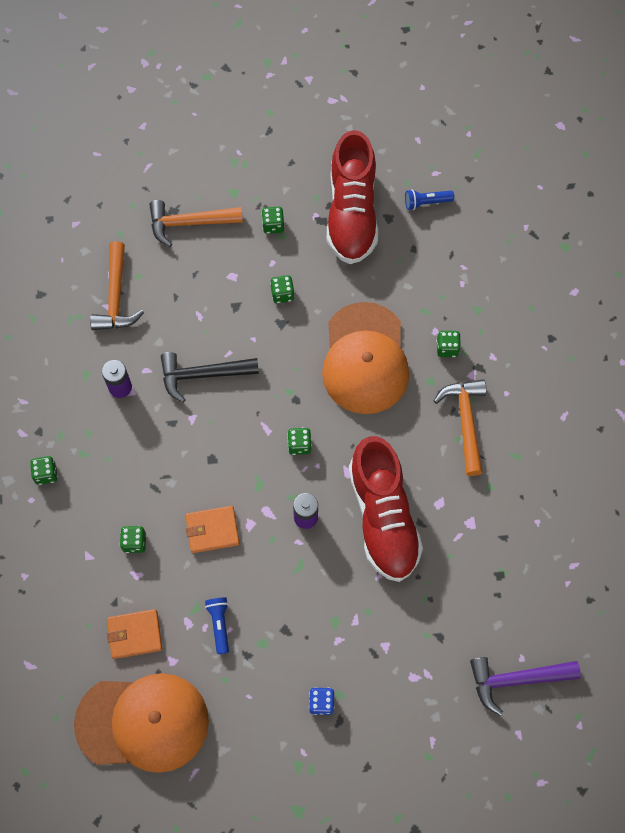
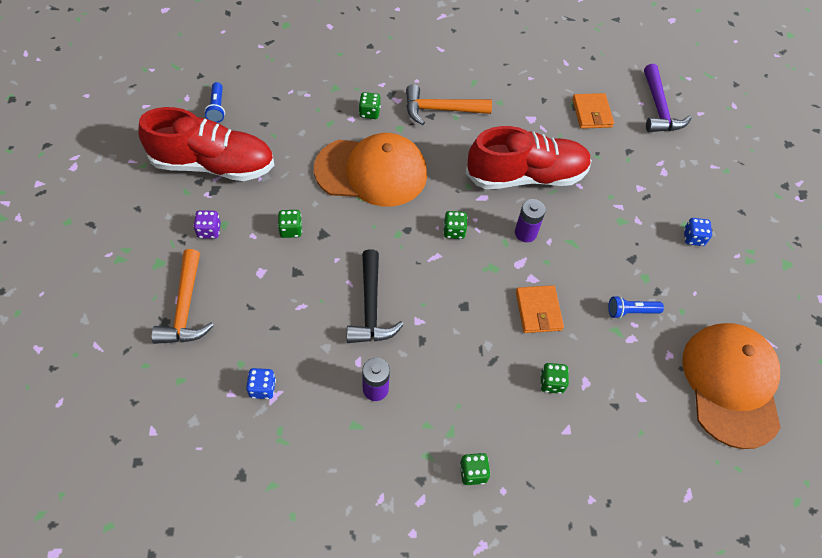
camera: 90 degrees left, 10 degrees down
orange hammer [90,241,144,330] -> blue dice [246,368,276,399]
orange wallet [107,609,162,659] -> orange wallet moved to [572,93,614,129]
green dice [261,207,284,234] -> purple dice [193,210,221,239]

